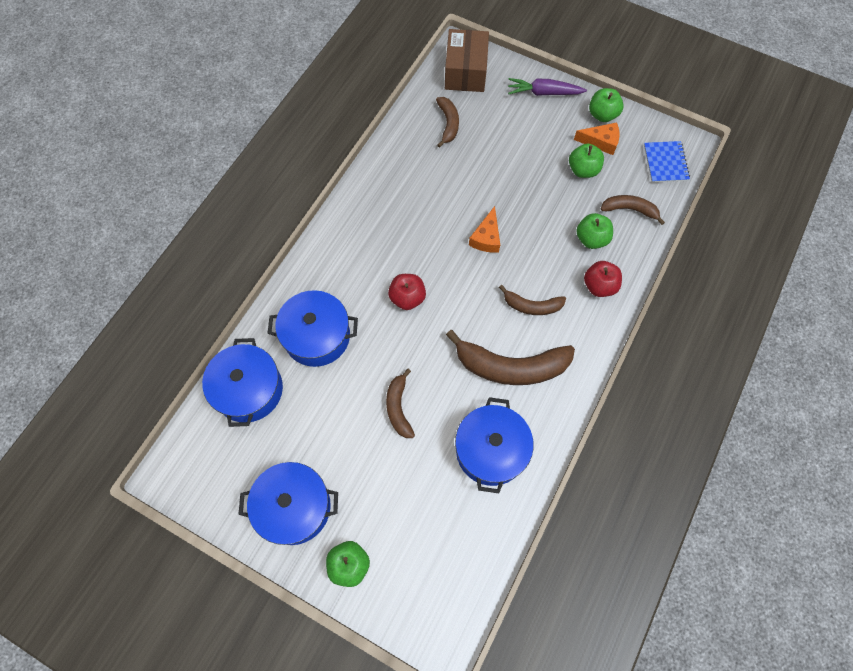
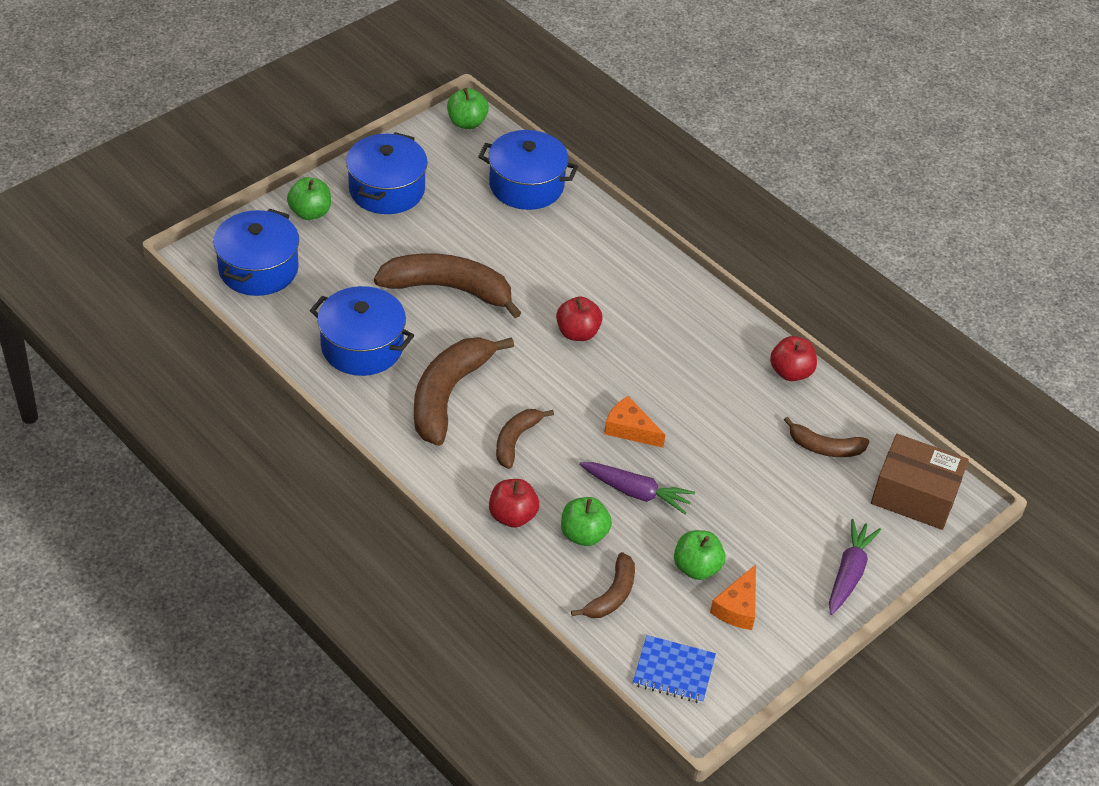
camera: 105 degrees right, 20 degrees down
blue pot [267,290,358,367] -> blue pot moved to [213,208,299,296]
brown banana [386,368,415,438] -> brown banana [374,253,522,318], size x1.83
green apple [589,88,624,122] -> green apple moved to [447,88,489,129]
none -> purple carrot [579,462,695,514]
none -> red apple [770,336,817,381]

